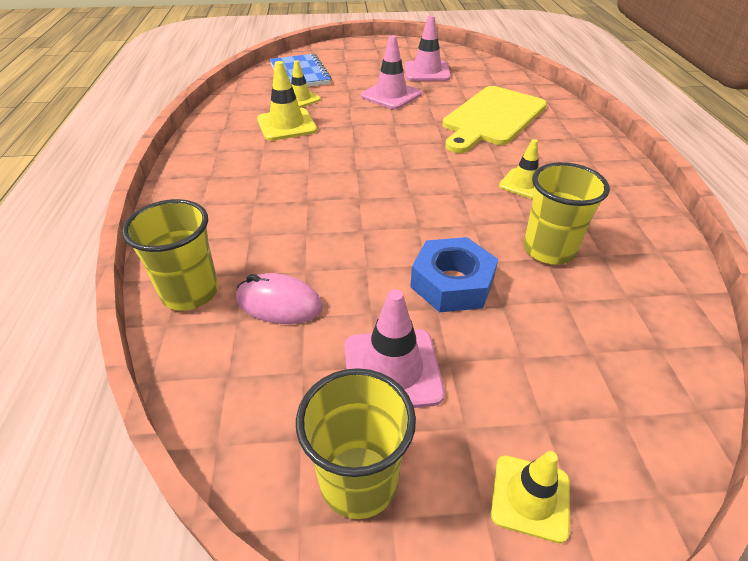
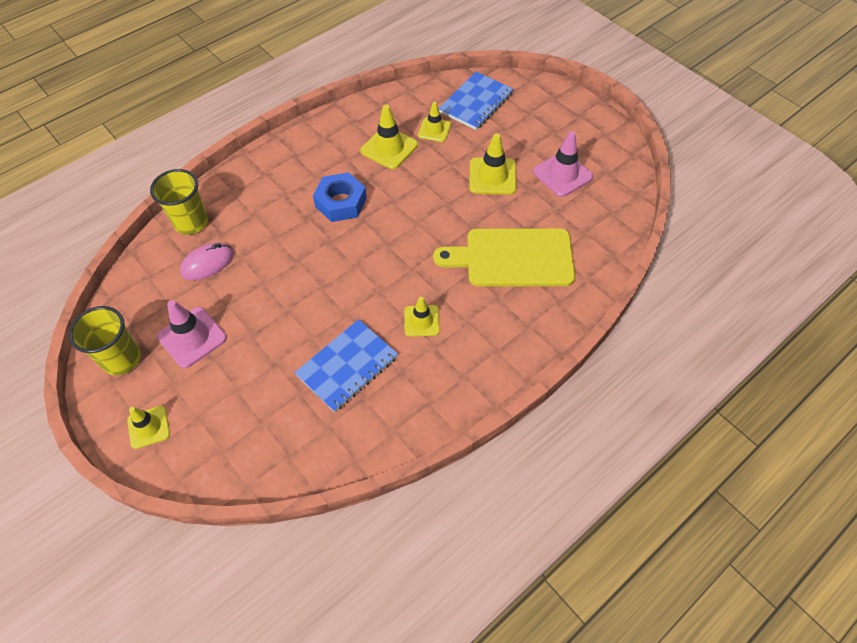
camera: 55 degrees right, 15 degrees up
pink mouse [236,273,323,324] -> pink mouse turned 75 degrees clockwise [180,243,234,280]
pink traffic cone [361,35,422,109] -> yellow traffic cone [469,133,516,195]
blue nut [410,237,498,312] -> blue nut moved to [313,172,367,222]
yellow cup [524,162,610,265] -> blue notebook [294,319,398,412]

